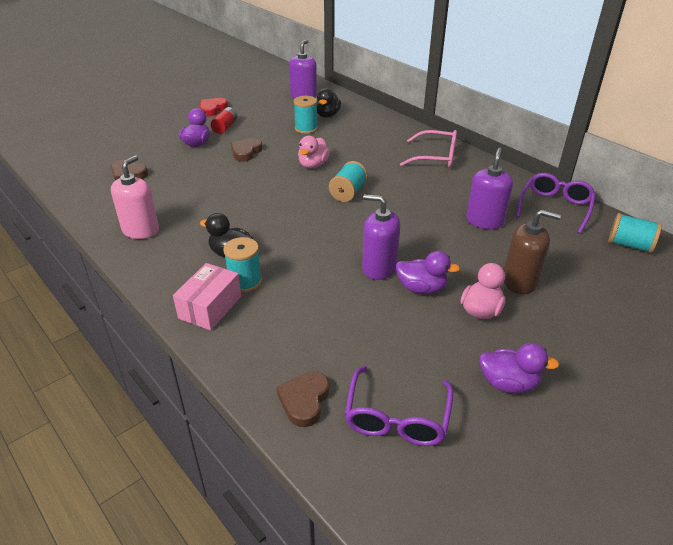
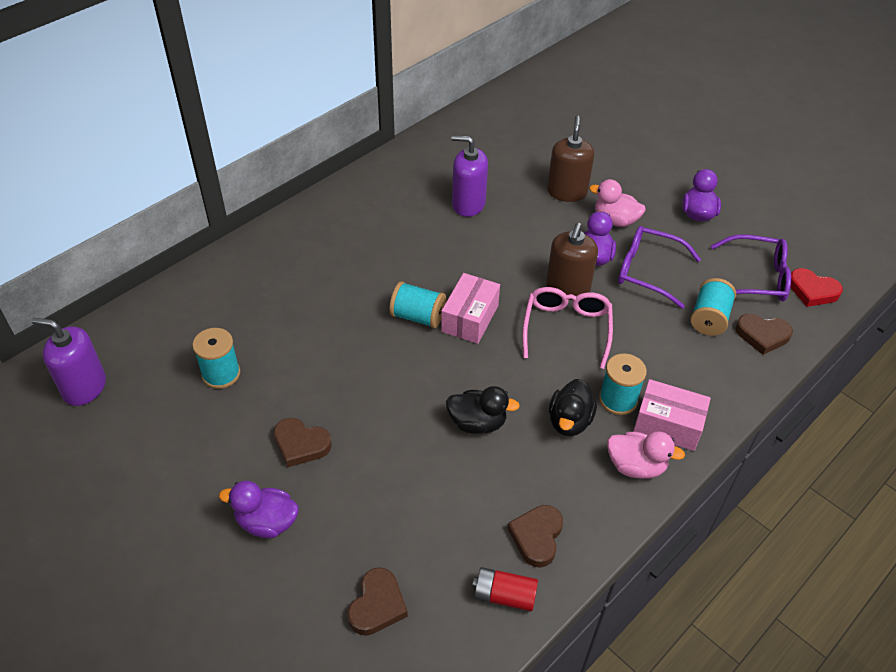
camera: 95 degrees left, 10 degrees up
pink soap dispenser [111,155,159,239] -> brown heart [507,505,563,568]
red heart [200,98,228,116] -> red heart moved to [790,268,843,307]
red battery [211,107,237,134] -> red battery moved to [472,567,538,611]
pink duck [298,136,330,168] -> pink duck moved to [607,431,685,479]
black duck [317,88,341,118] -> black duck moved to [446,386,520,434]
purple soap dispenser [362,194,400,280] -> brown soap dispenser [546,223,598,300]
pink glasses [400,130,457,168] -> pink glasses moved to [522,287,613,369]
purple glasses [516,173,596,234] -> purple glasses moved to [618,226,701,309]
turquoise spool [608,213,662,253] -> turquoise spool moved to [690,278,736,336]
none -> pink box [441,273,500,344]

